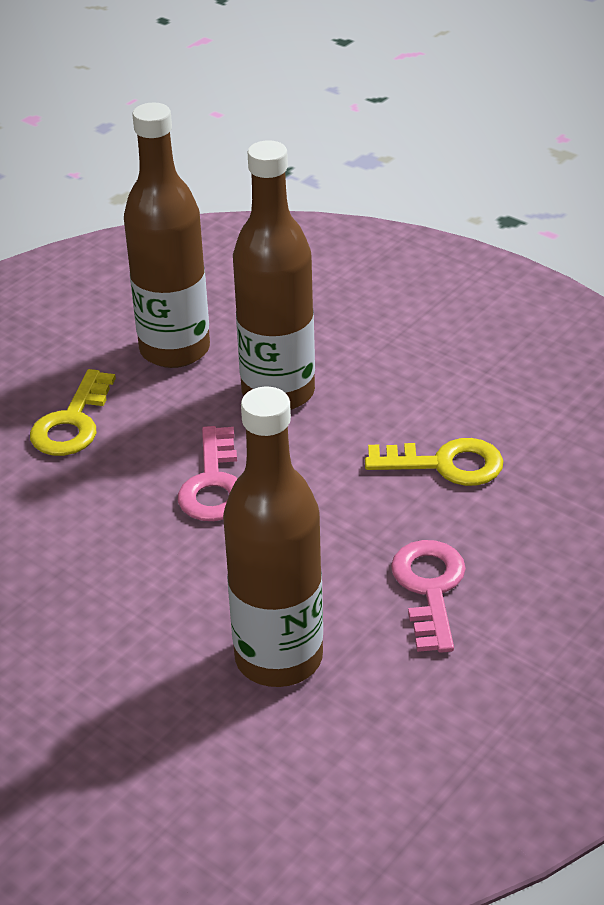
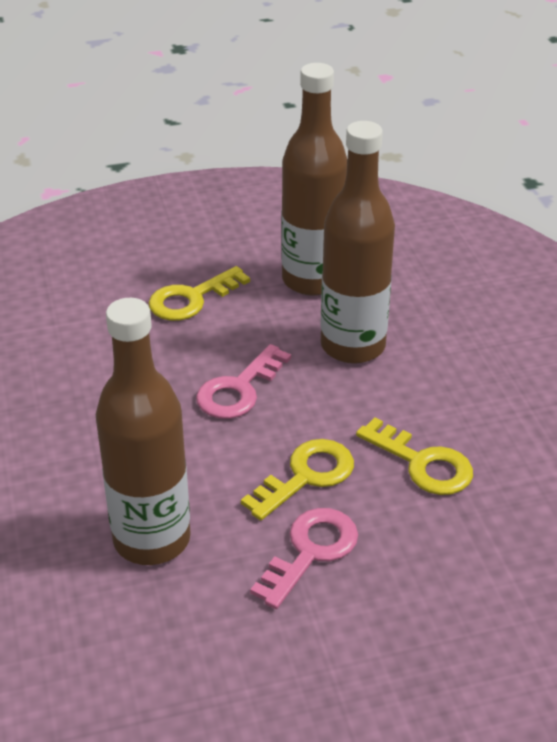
camera: 35 degrees right, 0 degrees up
none -> yellow key [241,439,354,521]

